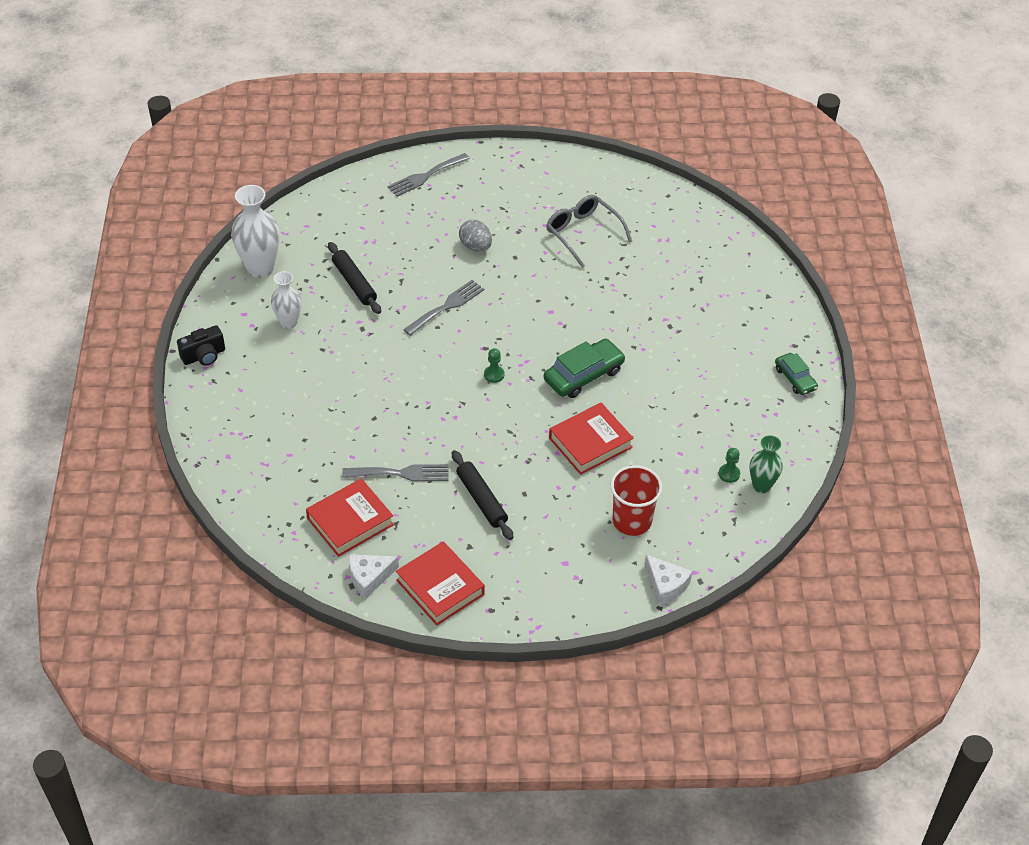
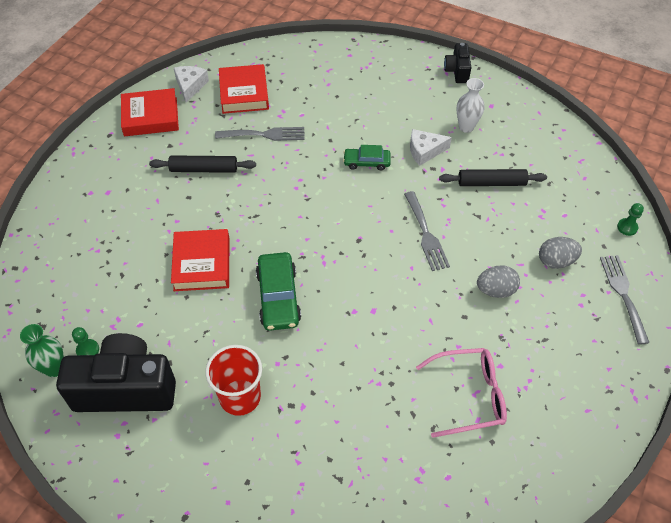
camera: 120 degrees right, 5 degrees up
white vase [231,185,280,278] -> none
grey fork [342,464,448,481] -> grey fork turned 120 degrees counterclockwise [215,127,305,141]
green pawn [484,348,504,383] -> green pawn moved to [617,203,644,236]
grey glasses [546,195,632,268] -> pink glasses [416,348,507,438]
red cup [611,465,662,536] -> red cup moved to [205,345,262,416]
white cheese [645,555,692,605] -> white cheese moved to [410,129,452,166]
green car [775,353,818,395] -> green car moved to [343,145,391,170]
none -> black camera [56,333,176,412]
none -> grey egg [539,237,582,269]

